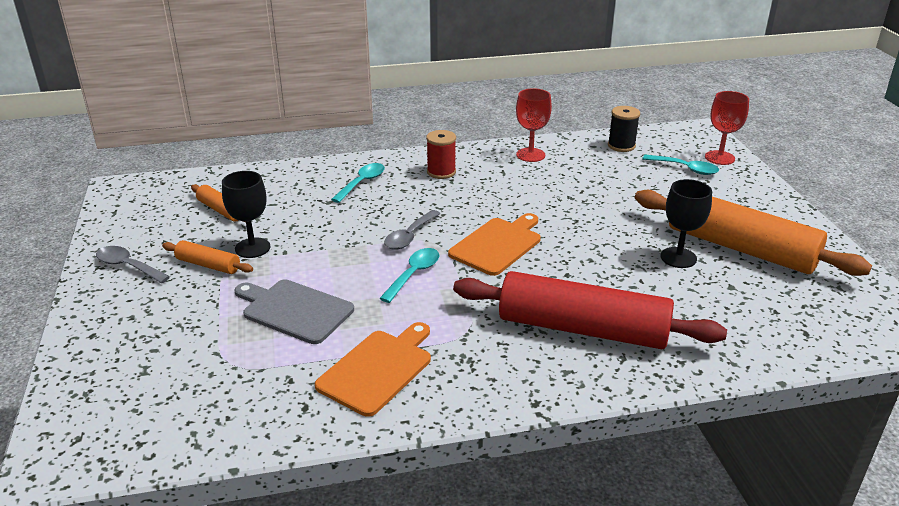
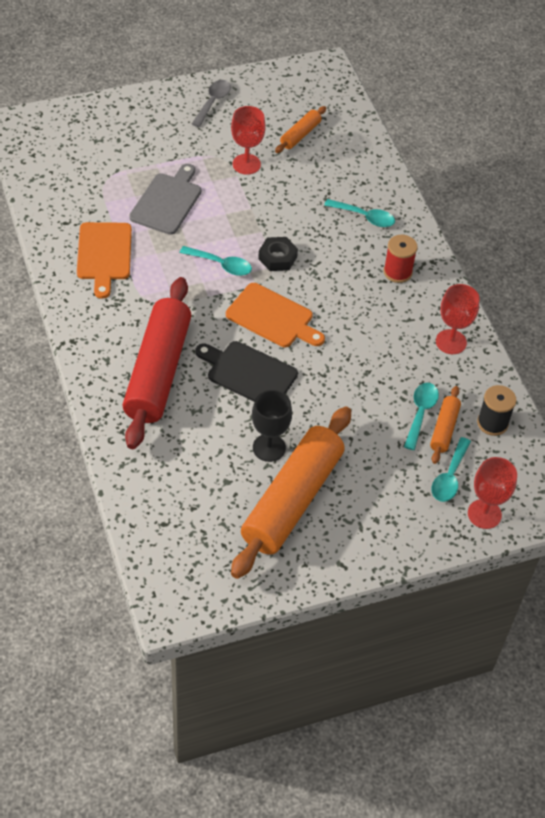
camera: 80 degrees right, 20 degrees up
orange rolling pin [162,240,253,274] -> orange rolling pin moved to [430,386,461,464]
black goblet [222,171,270,258] -> red goblet [231,106,266,175]
orange cutting board [315,322,431,417] -> orange cutting board turned 60 degrees clockwise [77,222,132,299]
grey spoon [384,210,441,250] -> black nut [258,237,298,271]
none -> black cutting board [195,341,298,402]
none -> turquoise spoon [404,383,439,450]

